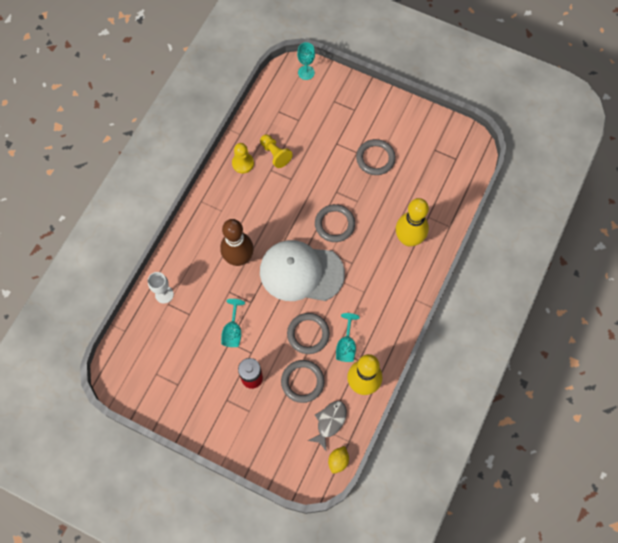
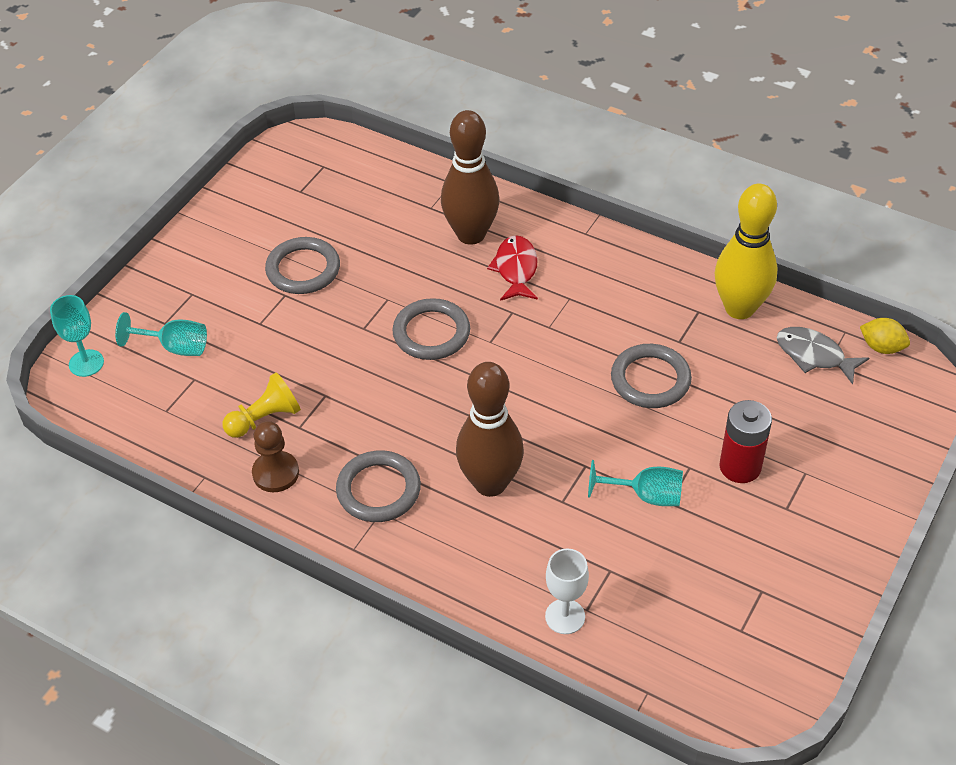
camera: 85 degrees left, 20 degrees down
yellow pawn [232,143,254,174] -> brown pawn [252,421,299,492]
white cap [260,240,345,301] -> none
grey ring [281,360,325,403] -> grey ring moved to [336,450,421,522]
turquoise goblet [336,313,360,362] -> turquoise goblet moved to [115,312,207,356]
yellow bowling pin [396,198,429,246] -> brown bowling pin [441,110,499,245]
none -> red fish [487,235,538,301]

